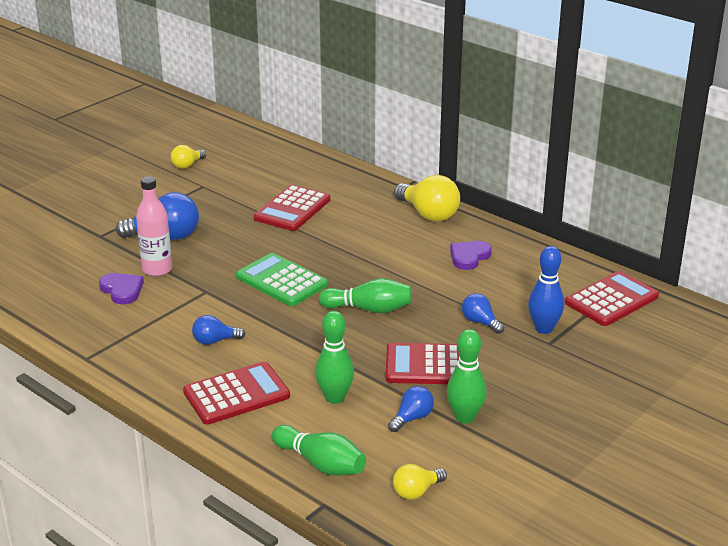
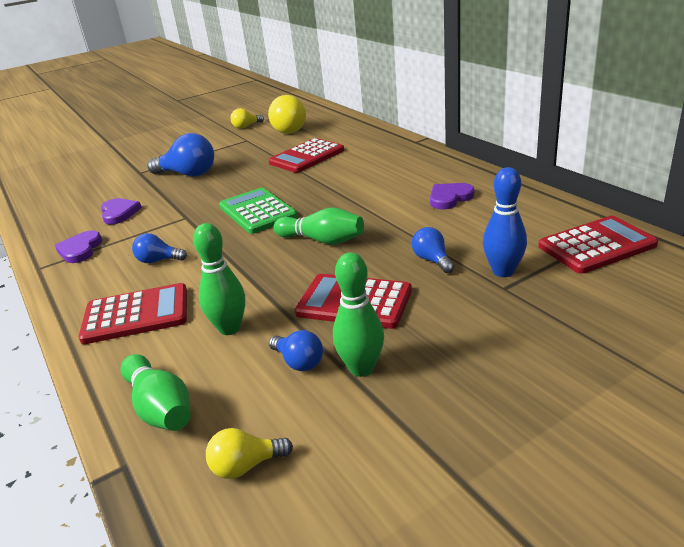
camera: 20 degrees right, 0 degrees up
pink bottle [136,176,172,276] -> none
blue light bulb [388,386,434,432] -> blue light bulb turned 75 degrees clockwise [269,330,323,371]
yellow light bulb [394,175,460,222] -> yellow light bulb moved to [268,95,306,134]
none -> purple heart [55,231,102,263]

